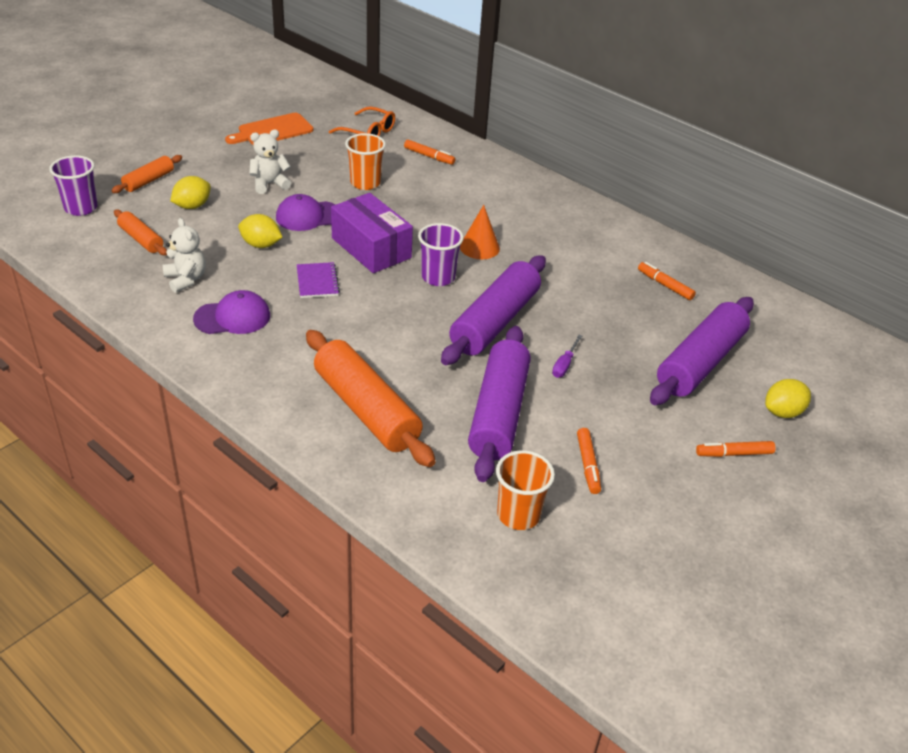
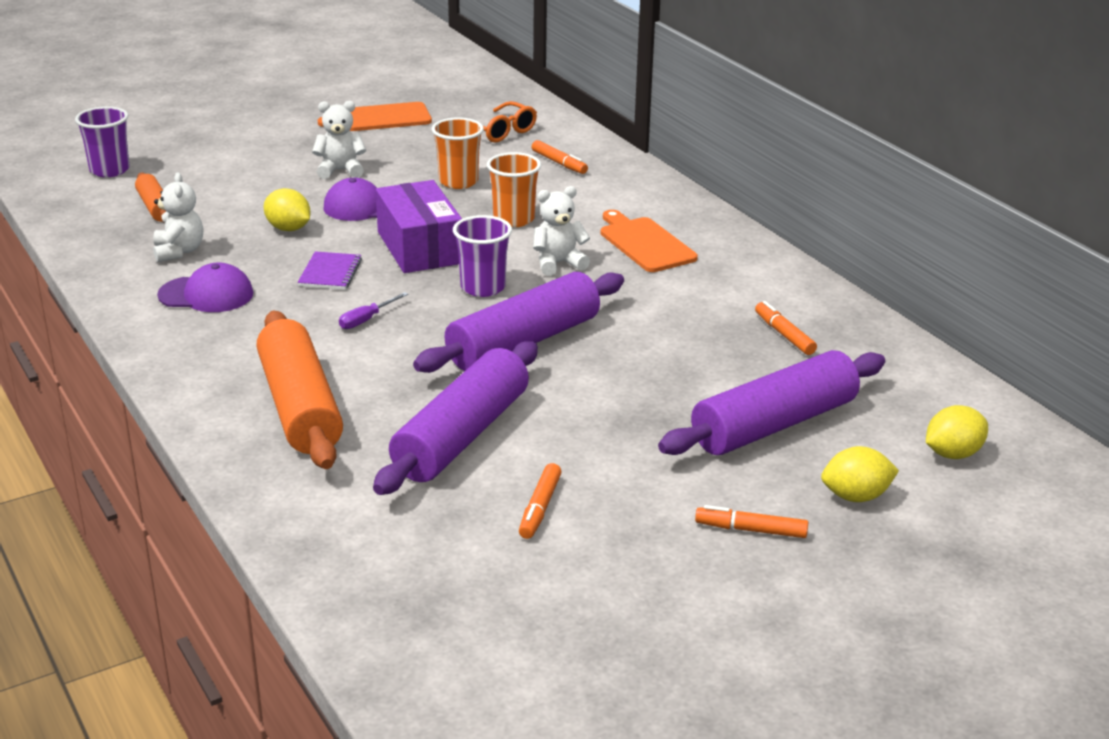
camera: 20 degrees right, 10 degrees down
orange rolling pin [111,155,182,193] -> none
yellow lemon [170,176,211,209] -> yellow lemon moved to [926,405,988,459]
orange cone [460,205,500,259] -> white teddy bear [533,186,590,276]
orange cup [496,450,555,530] -> orange cup moved to [487,152,541,227]
purple screwdriver [552,335,582,378] -> purple screwdriver moved to [339,292,408,329]
none -> orange cutting board [601,210,698,272]

